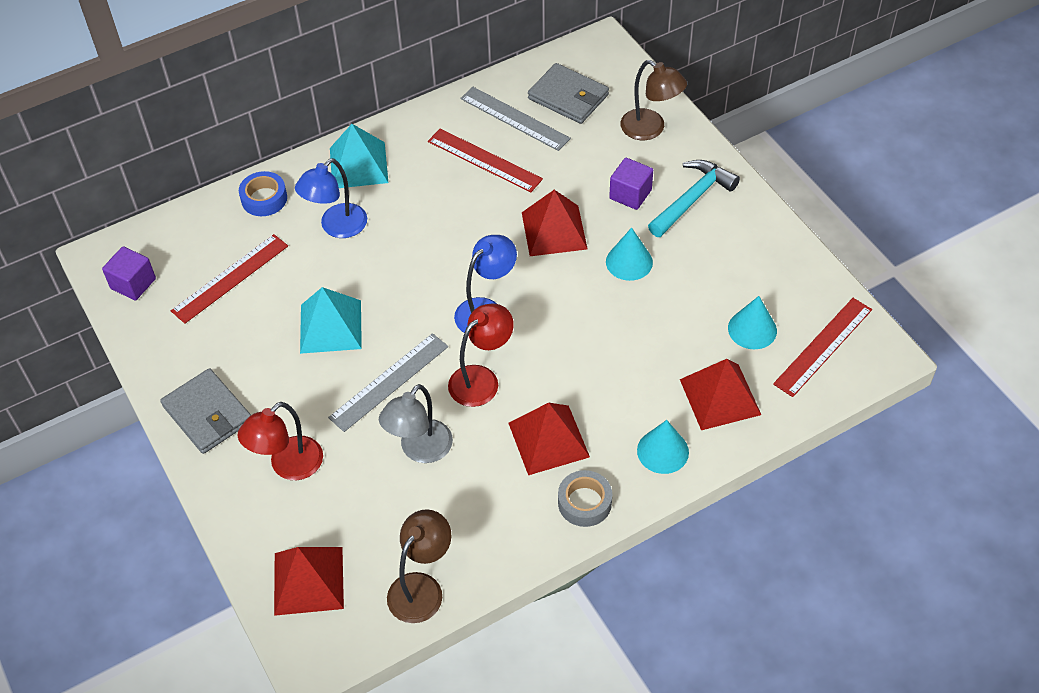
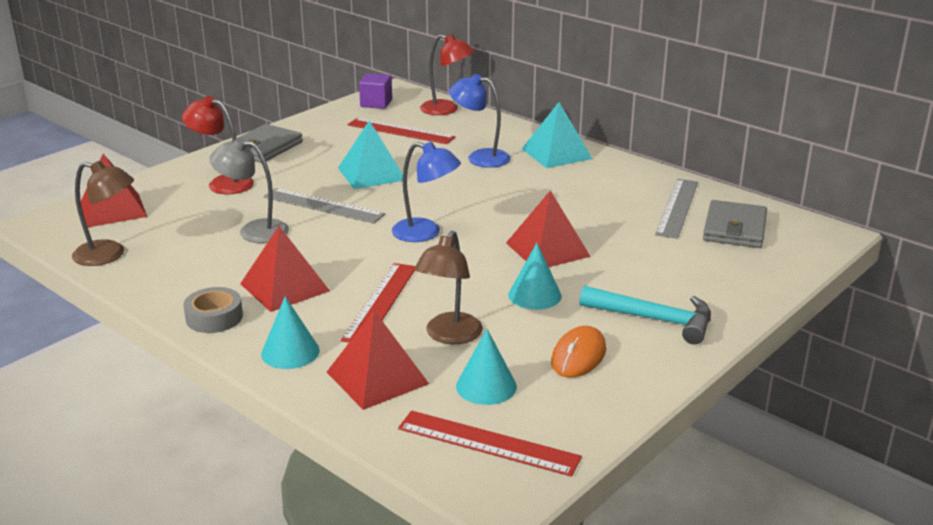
camera: 70 degrees right, 25 degrees down
blue tape [239,171,287,216] -> none
red ruler [428,129,543,192] -> red ruler moved to [341,263,415,343]
red lamp [448,304,514,407] -> red lamp moved to [420,34,475,115]
purple cube [609,158,653,210] -> none
brown lamp [620,60,687,140] -> brown lamp moved to [414,230,483,344]
none -> orange mouse [551,326,606,378]

